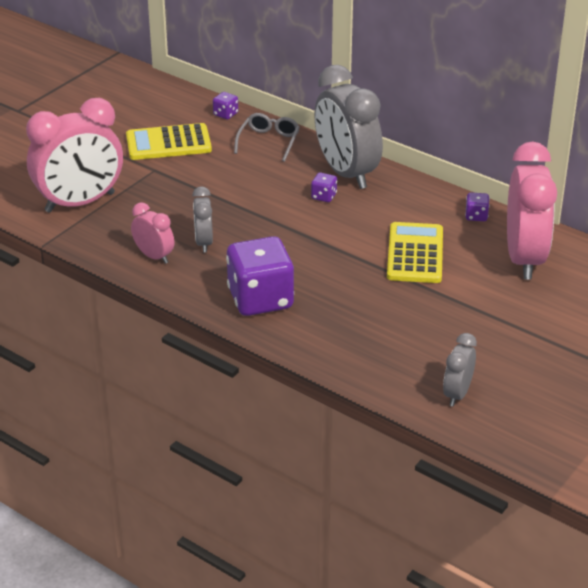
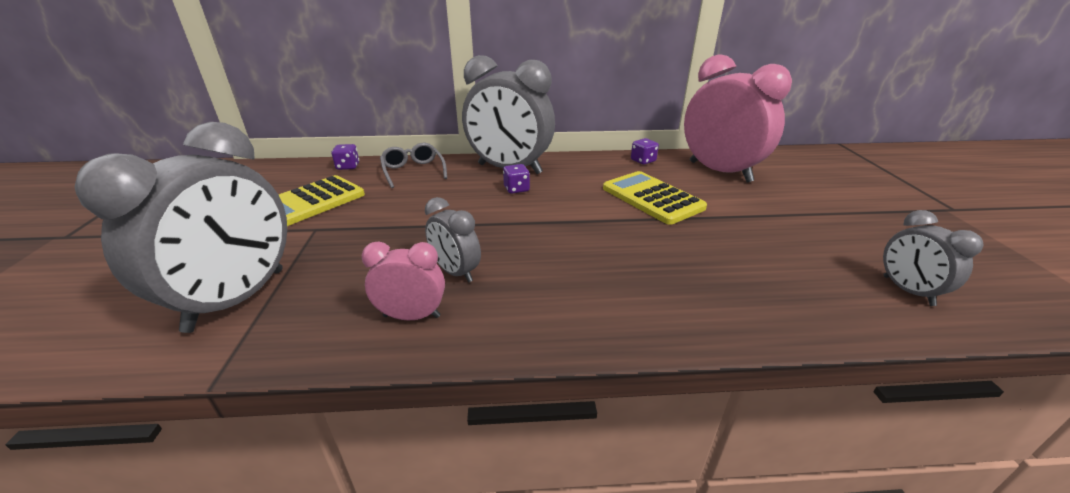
camera: 40 degrees left, 5 degrees down
pink clock [26,98,123,213] -> grey clock [75,122,287,333]
purple dice [226,236,294,316] -> none

